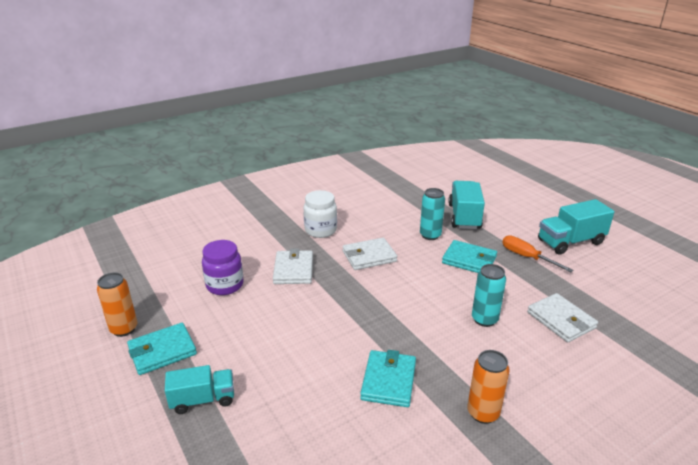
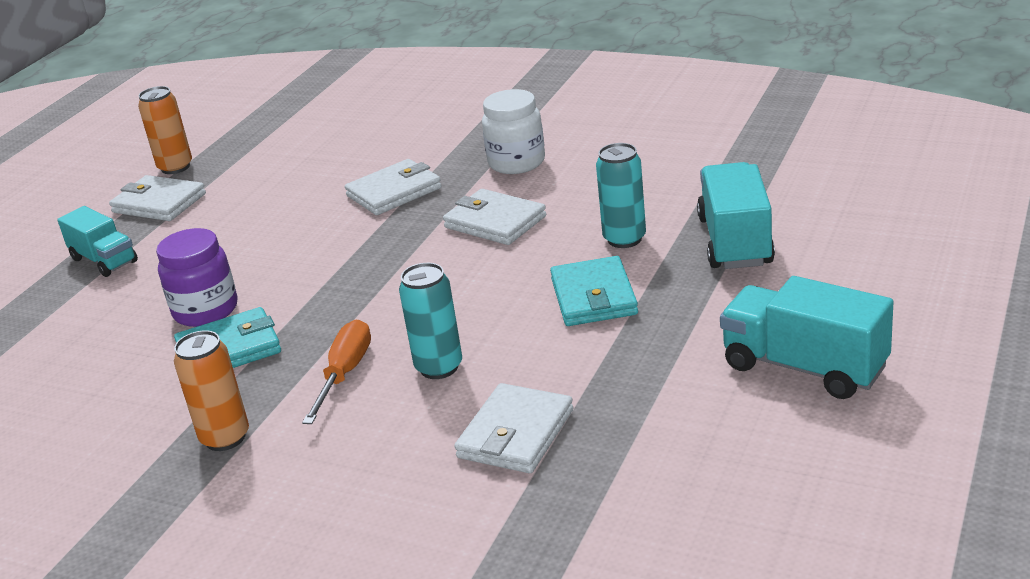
camera: 60 degrees right, 0 degrees up
turquoise wallet [127,323,197,375] -> white wallet [109,175,206,221]
purple jar [202,240,244,295] -> purple jar moved to [156,228,237,327]
turquoise truck [448,181,485,229] -> turquoise truck turned 60 degrees counterclockwise [697,162,775,269]
orange screwdriver [502,235,573,272] -> orange screwdriver moved to [302,320,371,424]

